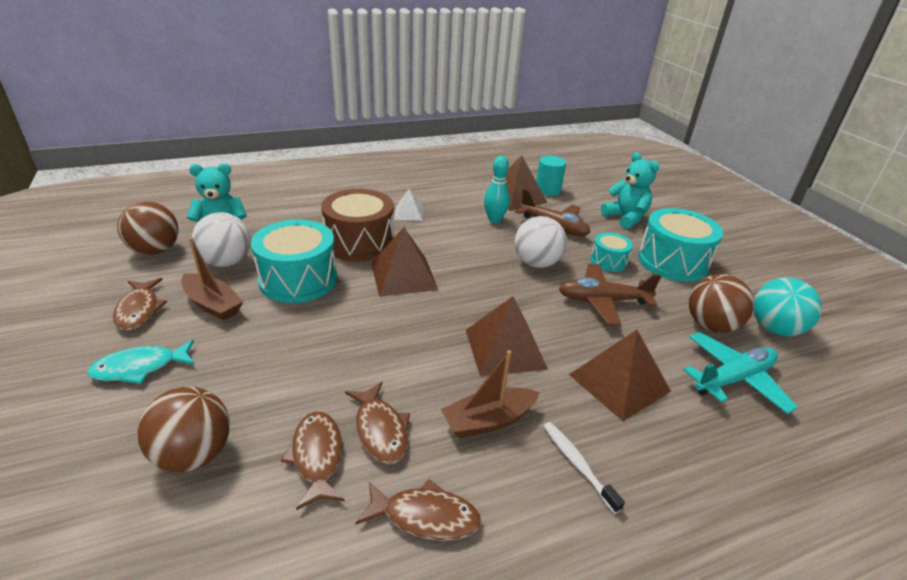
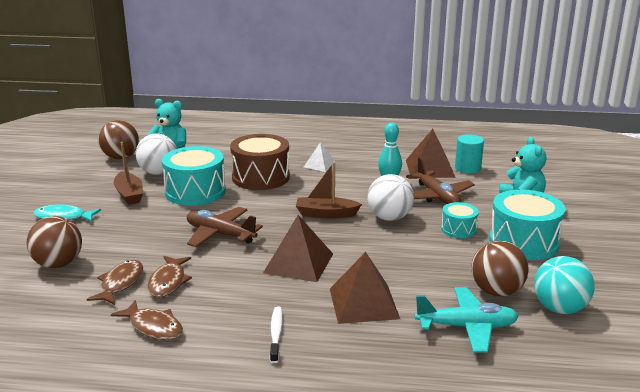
camera: 30 degrees right, 10 degrees down
brown fish [113,278,167,331] -> none
brown pyramid [371,227,438,297] -> none
brown boat [441,350,540,438] -> brown boat moved to [296,162,362,219]
brown plane [559,264,661,326] -> brown plane moved to [187,207,263,247]

